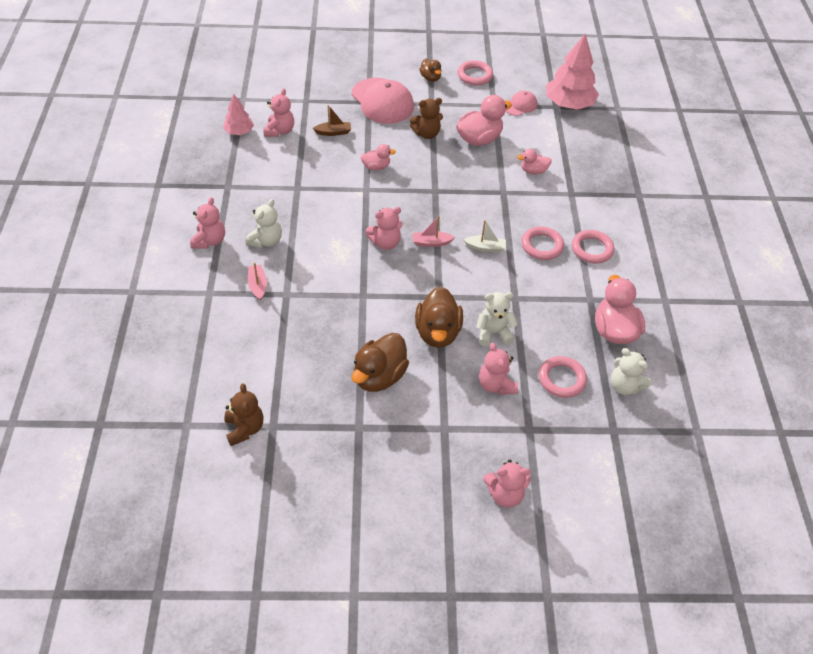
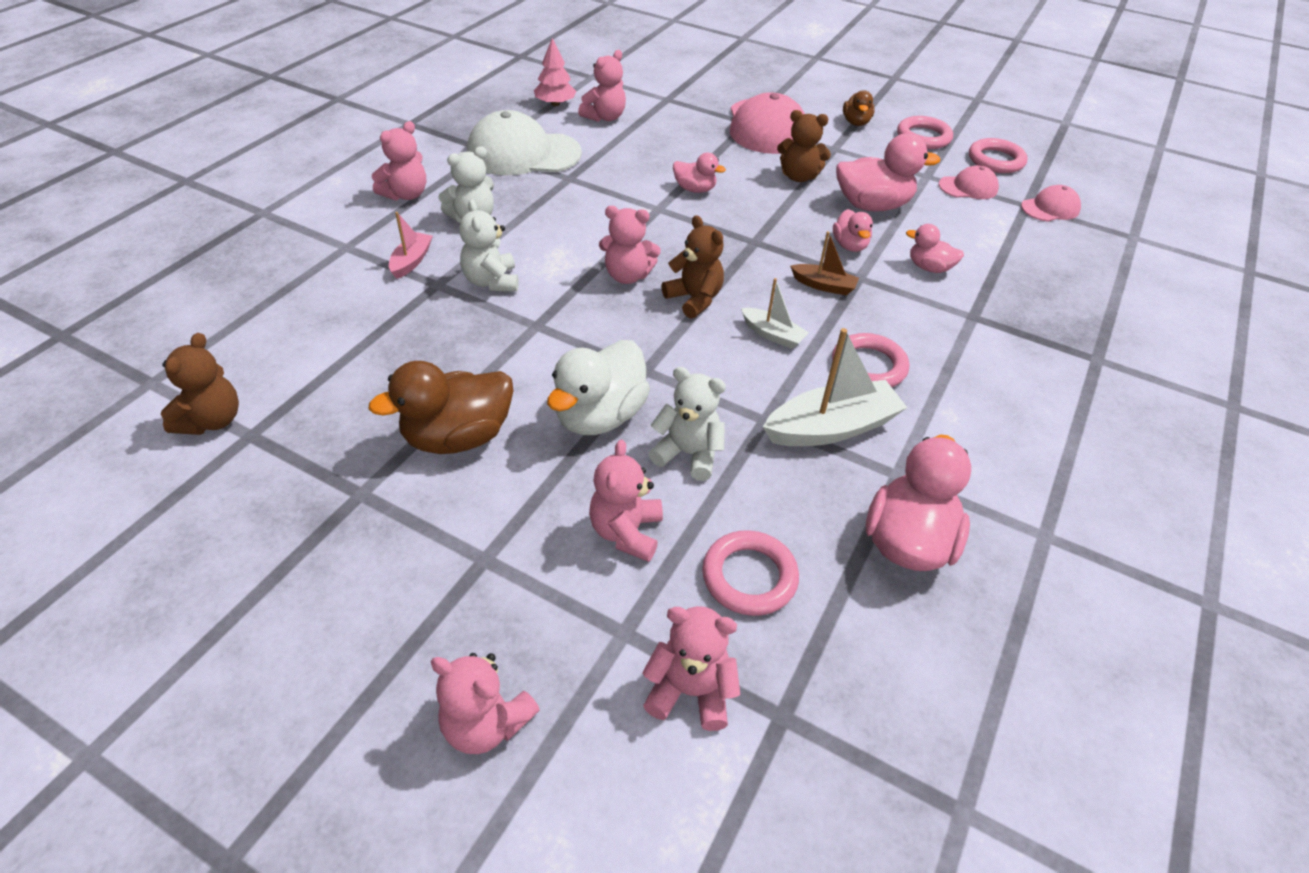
camera: 30 degrees right, 5 degrees down
brown boat [313,105,351,136] -> brown boat moved to [790,231,859,295]
pink boat [413,216,455,247] -> brown teddy bear [661,215,724,318]
brown duck [415,287,463,348] -> white duck [547,340,650,435]
pink tree [546,34,599,110] -> pink cap [1021,185,1081,222]
pink ring [572,230,614,263] -> pink ring moved to [969,138,1027,173]
white teddy bear [611,348,652,395] -> white teddy bear moved to [459,200,519,291]
none -> white cap [467,110,582,175]
none -> pink teddy bear [642,606,740,731]
none -> white boat [763,328,907,446]
none -> pink duck [833,209,873,252]

